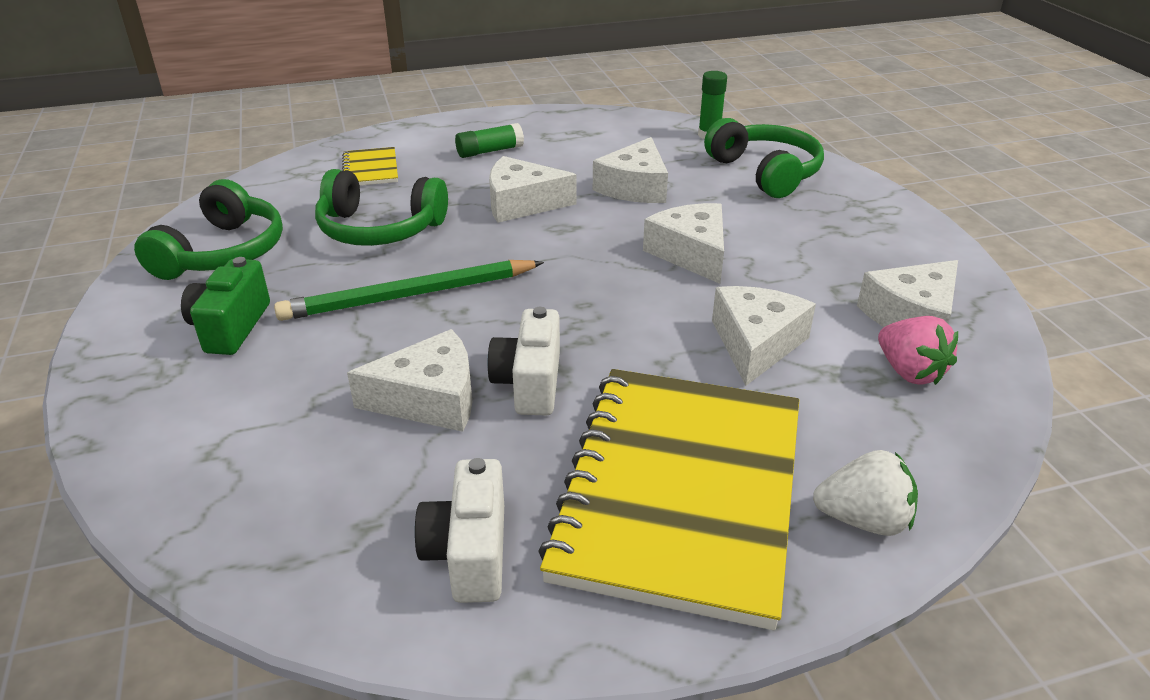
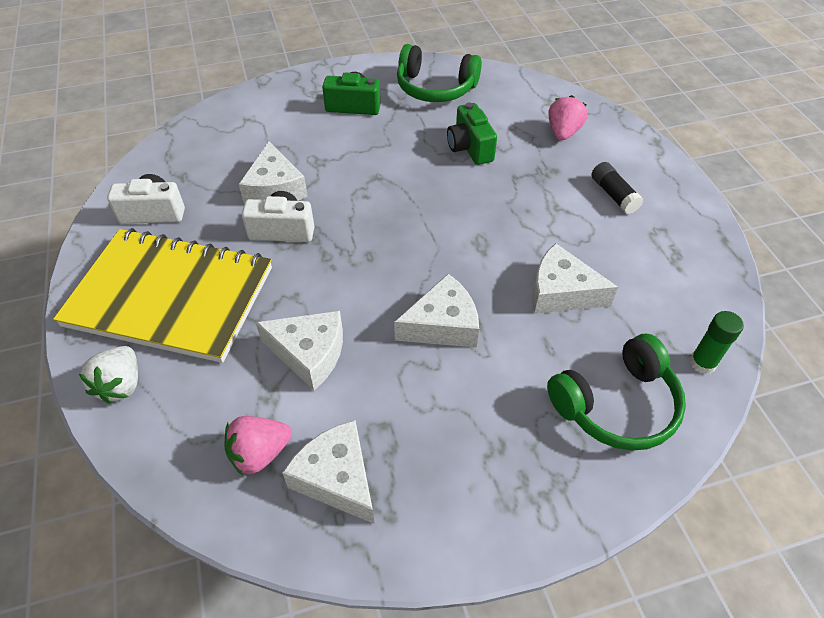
camera: 90 degrees right, 15 degrees up
green pencil [274,260,544,321] -> none
green headphones [315,169,448,246] -> green camera [447,103,497,165]
yellow notebook [342,147,398,186] -> pink strawberry [548,95,587,141]
green glue stick [455,123,524,158] -> black glue stick [591,162,643,214]
white cheese [489,156,576,223] -> none

